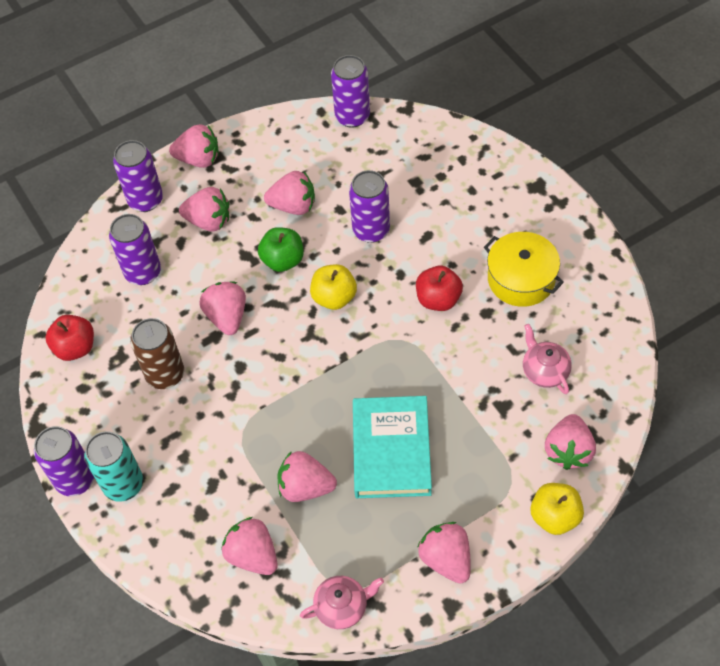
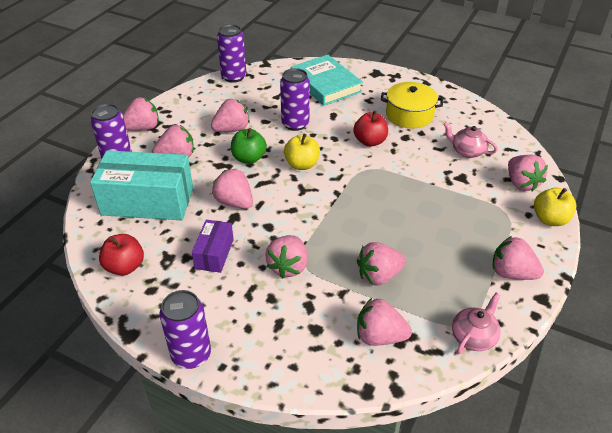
camera: 35 degrees left, 15 degrees down
turquoise can [84,431,143,502] -> none
purple can [109,214,161,285] -> turquoise box [90,150,193,220]
brown can [131,318,184,389] -> purple box [192,220,234,273]
turquoise book [353,396,432,498] -> turquoise book moved to [290,55,363,106]
none -> pink strawberry [265,235,308,278]

